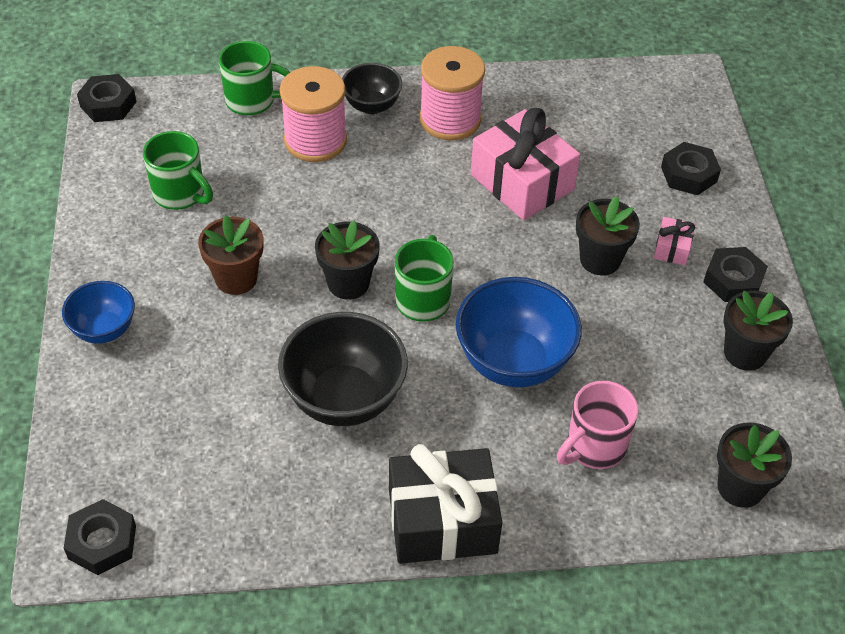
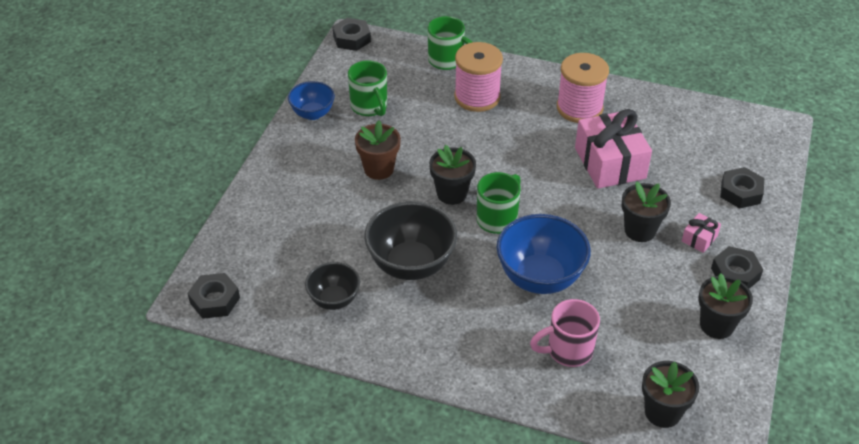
camera: 25 degrees right, 5 degrees down
blue bowl [62,281,135,344] -> blue bowl moved to [288,81,335,120]
black bowl [342,63,402,114] -> black bowl moved to [305,262,360,310]
black gift [389,444,502,564] -> none

